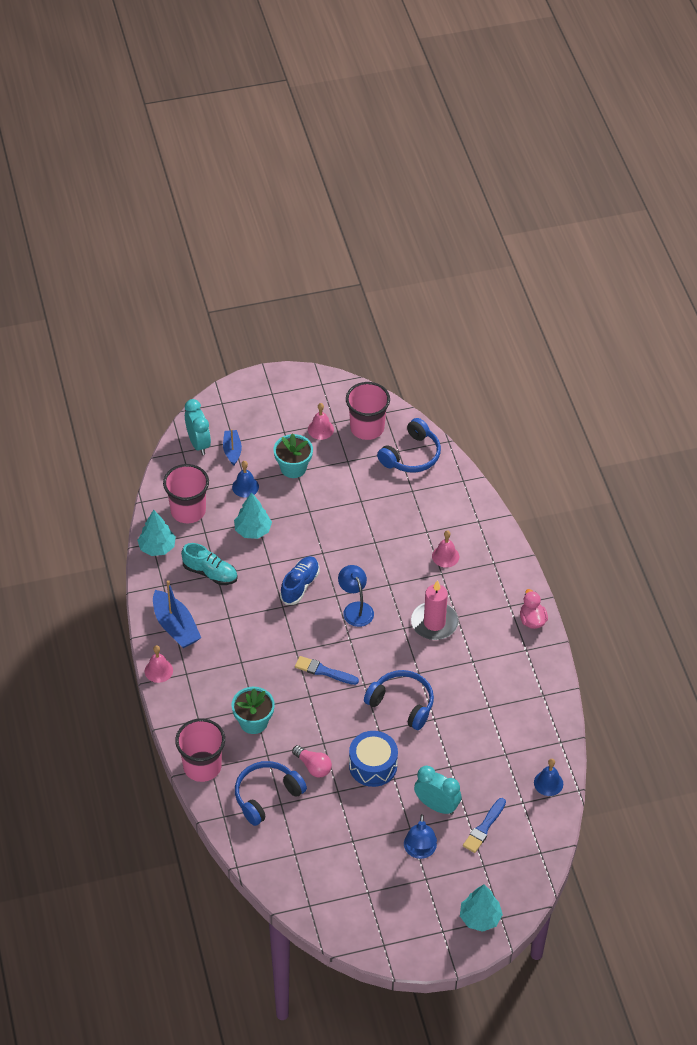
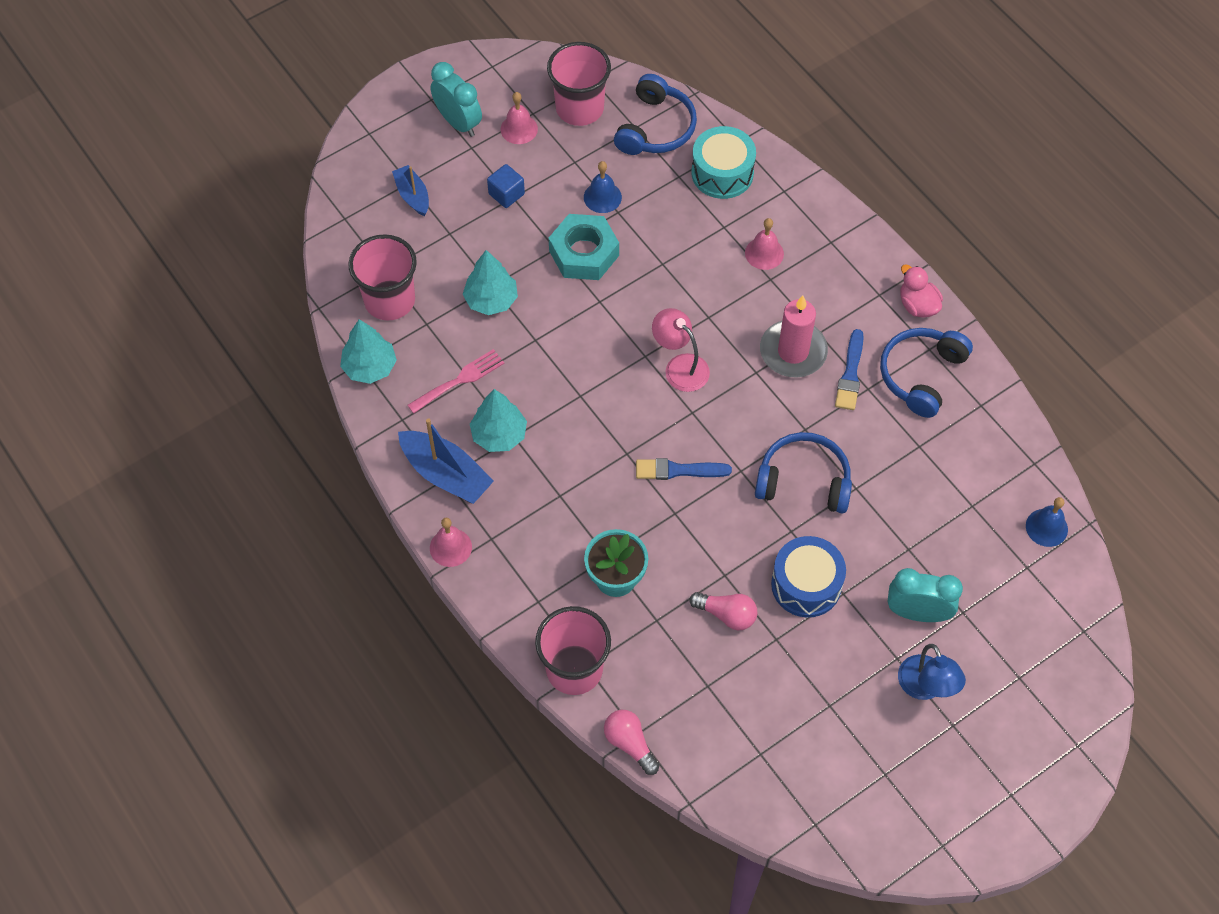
camera: 20 degrees left, 10 degrees up
turquoise shoe [181,543,238,585] -> pink fork [407,349,505,414]
turquoise clock [185,399,211,455] -> turquoise clock moved to [430,62,482,137]
blue bell [232,461,259,498] -> blue bell moved to [584,161,622,213]
blue headphones [235,761,307,826] -> blue headphones moved to [880,328,973,418]
turquoise flower pot [273,433,313,478] -> blue cube [487,164,525,208]
blue shoe [280,556,320,605] -> none
blue lamp [338,565,374,627] -> pink lamp [652,308,710,392]
turquoise tree [460,884,503,932] -> turquoise tree moved to [470,389,527,452]
blue brush [463,798,506,853] -> blue brush moved to [835,329,864,410]
none -> turquoise nut [549,214,619,280]
none -> pink light bulb [604,710,659,775]
none -> turquoise drum [691,126,756,199]

